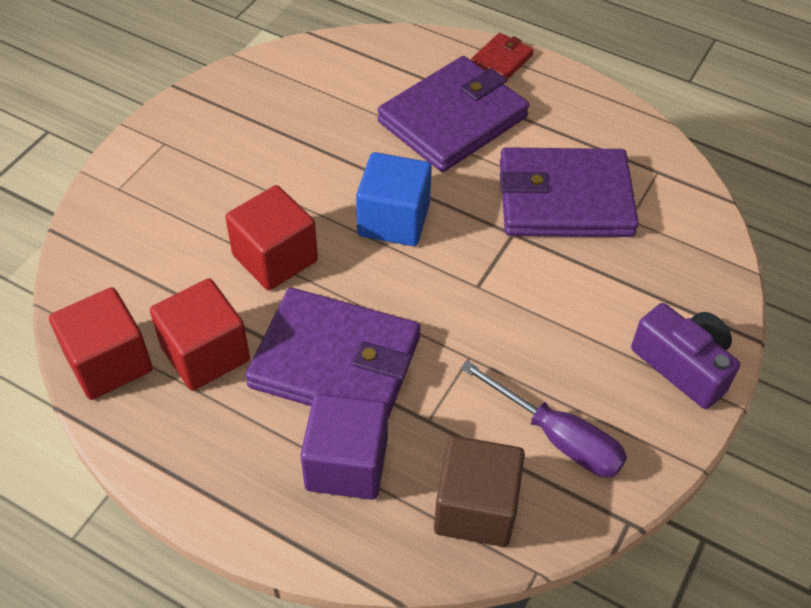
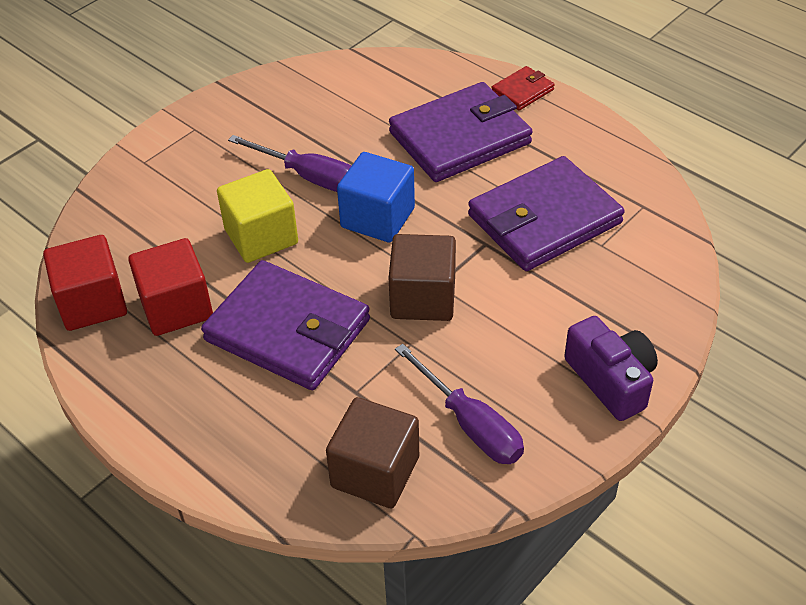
camera: 15 degrees right, 5 degrees down
red cube [225,185,318,291] -> yellow cube [217,169,298,263]
purple cube [301,393,388,500] -> none
purple wallet [500,147,639,237] -> purple wallet turned 45 degrees counterclockwise [468,156,625,271]
none -> purple screwdriver [228,135,351,192]
none -> brown cube [389,234,456,321]

